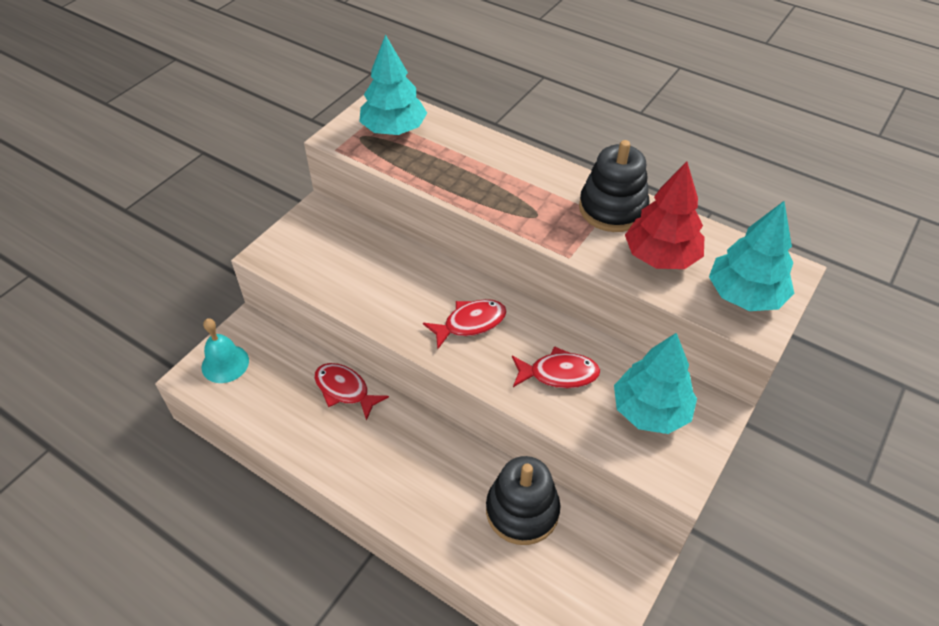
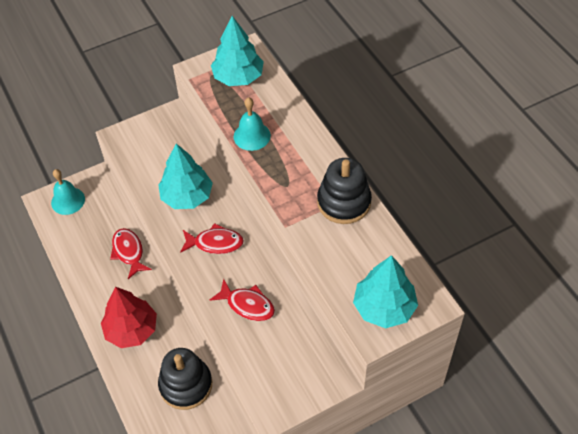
camera: 30 degrees right, 5 degrees up
turquoise tree [614,333,697,434] -> turquoise tree moved to [158,144,213,209]
red tree [625,162,704,269] -> red tree moved to [101,287,157,348]
none -> turquoise bell [234,97,271,151]

